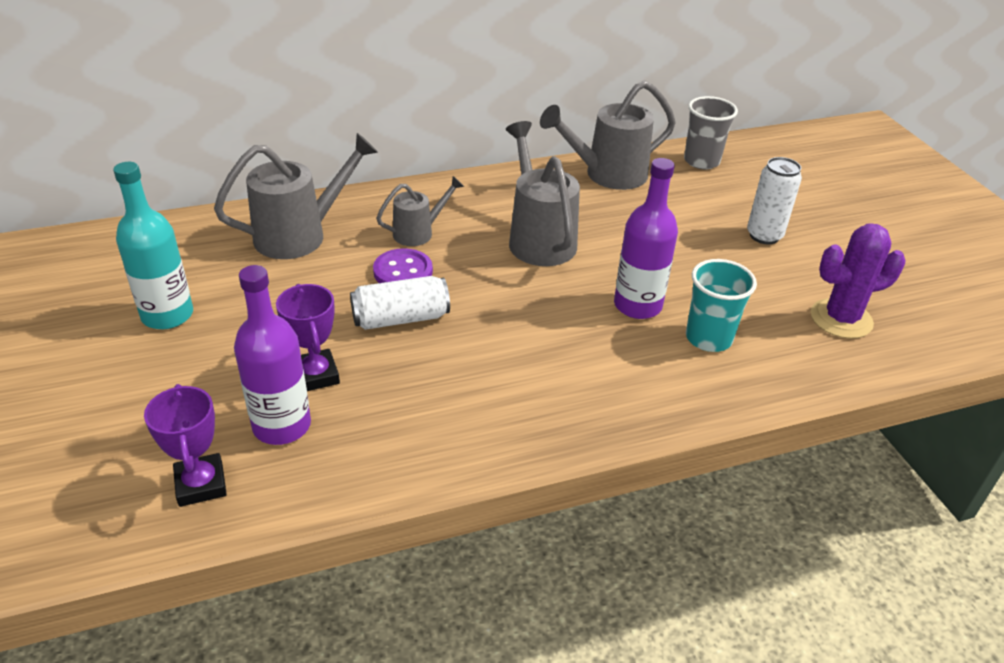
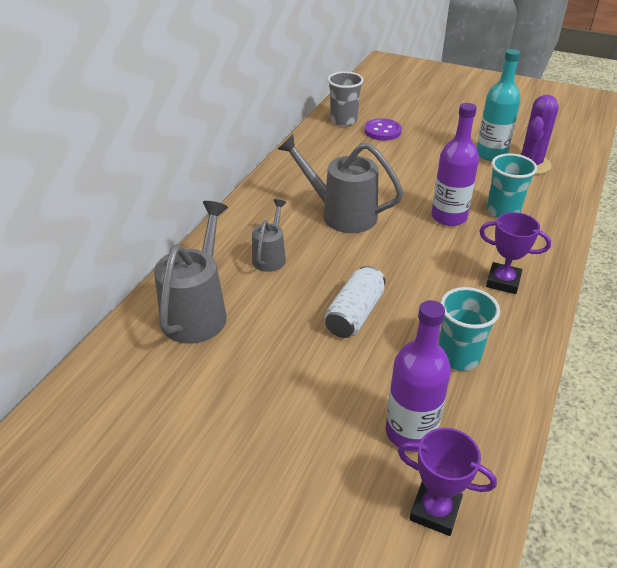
camera: 45 degrees left, 0 degrees up
turquoise bottle [113,162,193,329] -> turquoise bottle moved to [477,49,521,161]
purple trophy [276,284,340,391] -> purple trophy moved to [479,212,551,294]
purple button [373,248,433,283] -> purple button moved to [364,118,402,141]
grey watering can [540,81,676,190] -> none
white can [747,157,802,244] -> none
none -> turquoise cup [439,287,500,371]

